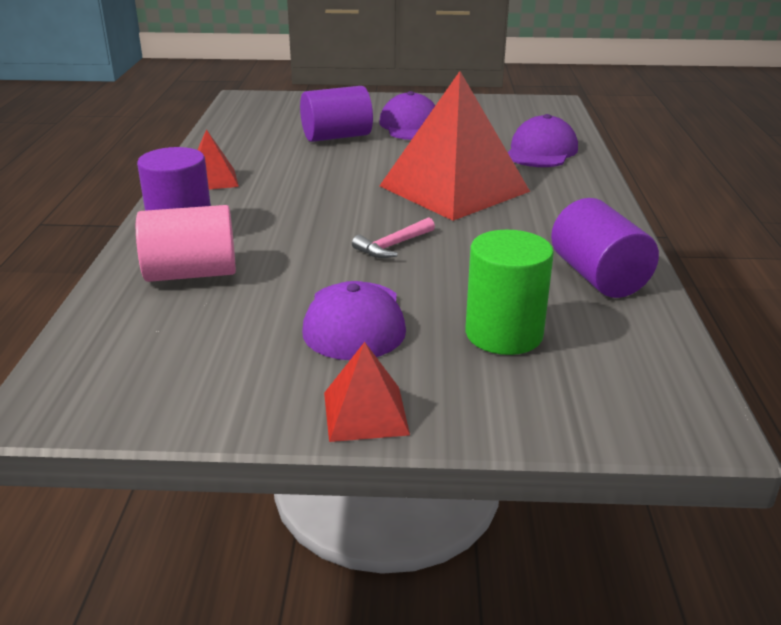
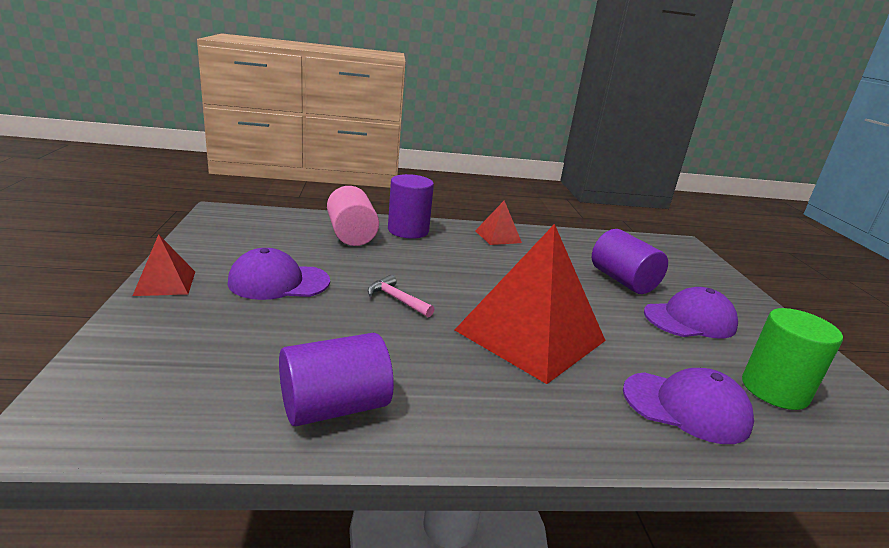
camera: 80 degrees right, 5 degrees down
green cylinder [466,230,554,355] -> green cylinder moved to [742,308,843,410]

